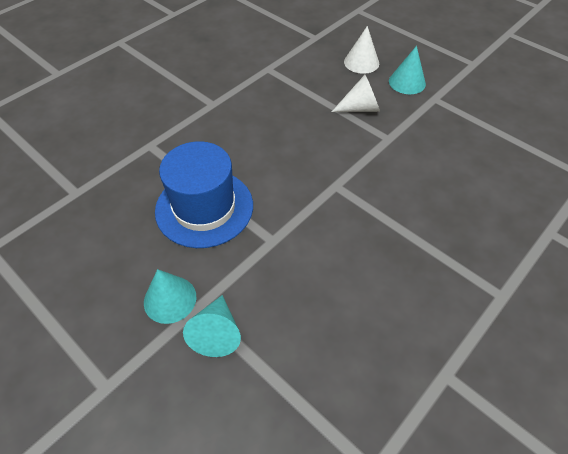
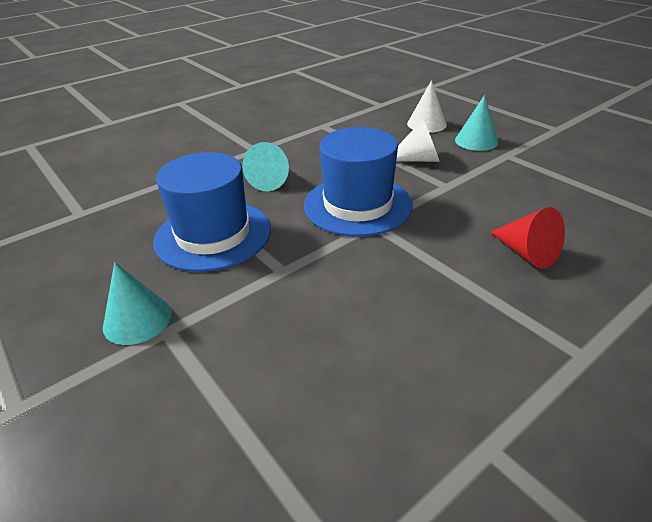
camera: 10 degrees right, 15 degrees down
turquoise cone [183,295,241,357] -> turquoise cone moved to [243,142,289,191]
none -> blue hat [304,127,413,237]
none -> red cone [490,207,565,269]

